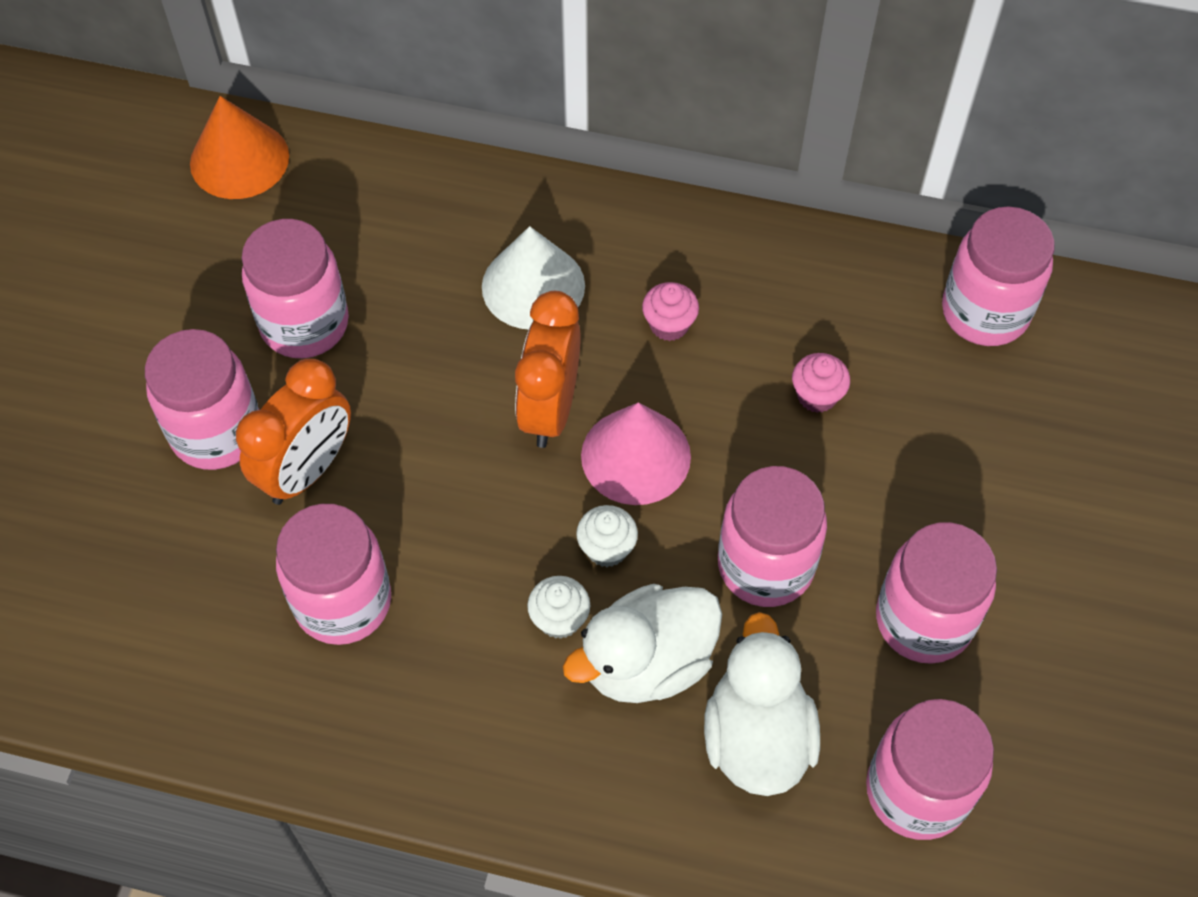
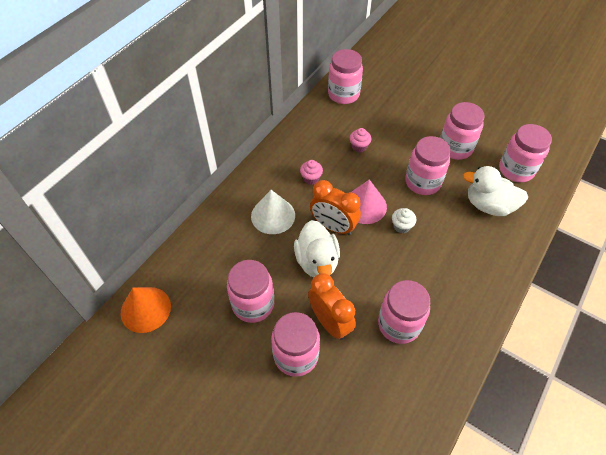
camera: 70 degrees left, 5 degrees down
white cupcake [527,576,590,639] -> none
white duck [563,584,722,703] -> white duck moved to [294,220,340,277]

